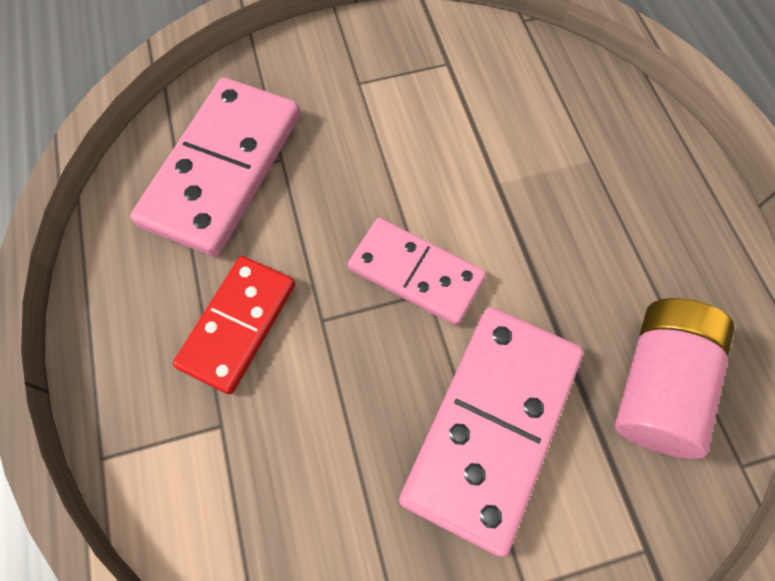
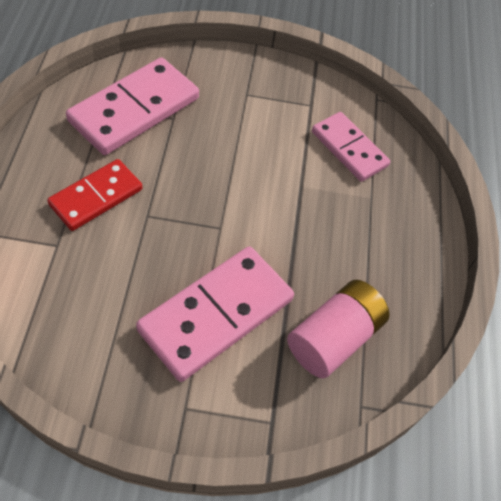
camera: 15 degrees right, 10 degrees down
pink domino [348,218,486,326] -> pink domino moved to [312,112,390,182]

